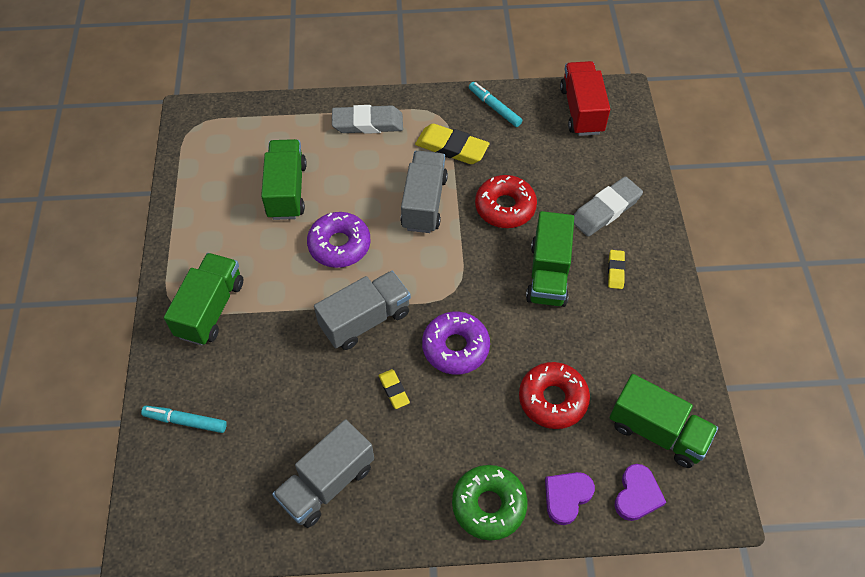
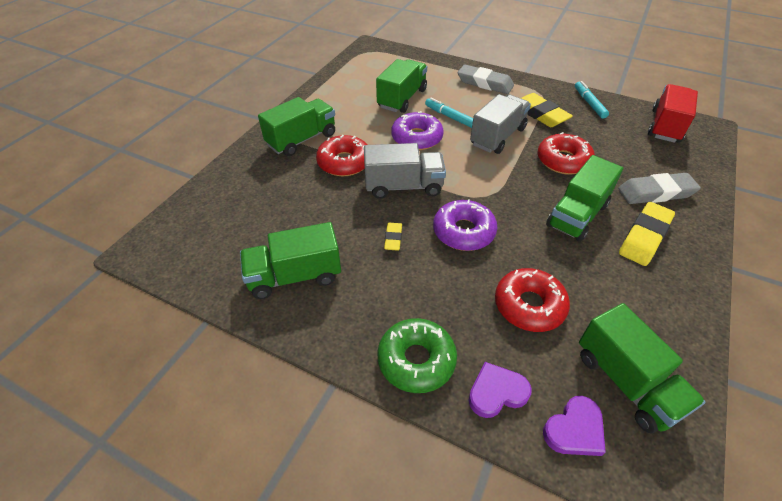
camera: 30 degrees right, 10 degrees down
turquoise marker [141,406,227,433] -> turquoise marker moved to [425,98,473,128]
grey truck [272,419,374,528] -> green truck [240,222,341,299]
yellow eraser [608,250,625,289] -> yellow eraser [619,202,675,266], size x1.90
none -> red donut [316,135,367,176]

